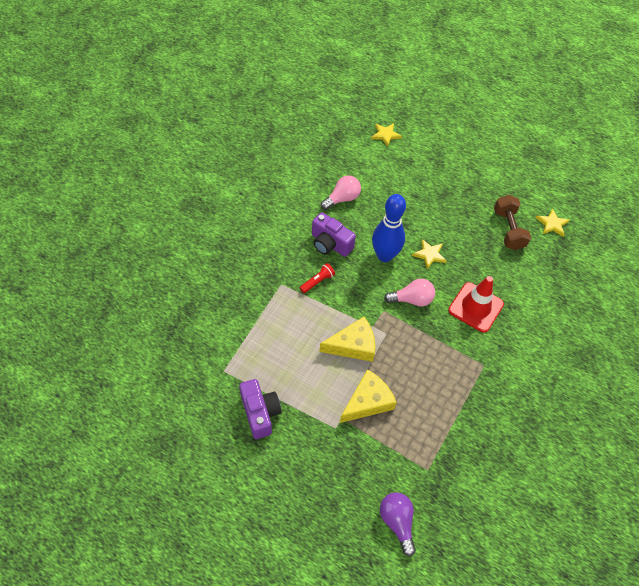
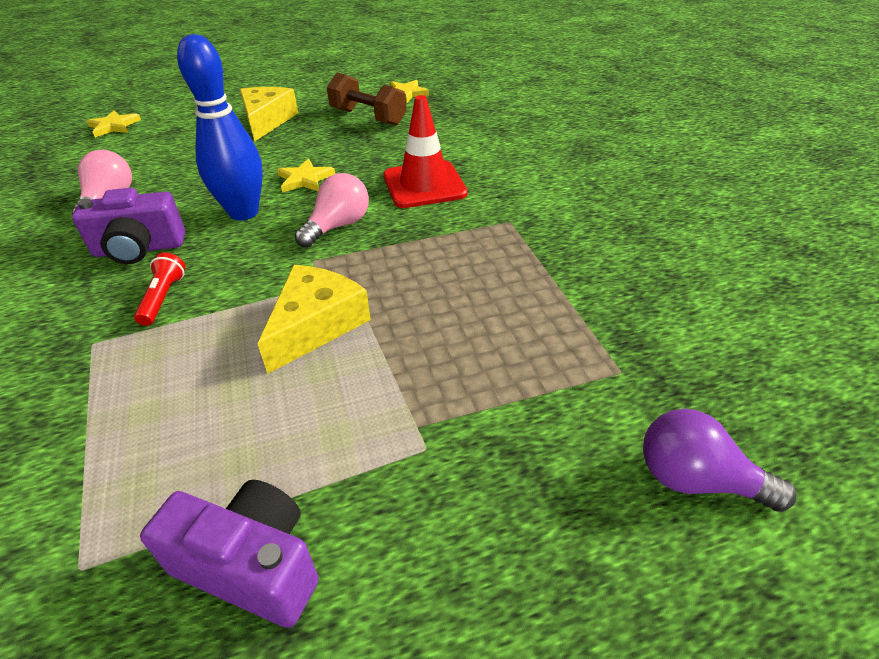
camera: 45 degrees left, 15 degrees down
yellow cheese [340,369,397,423] -> yellow cheese moved to [240,87,298,141]

